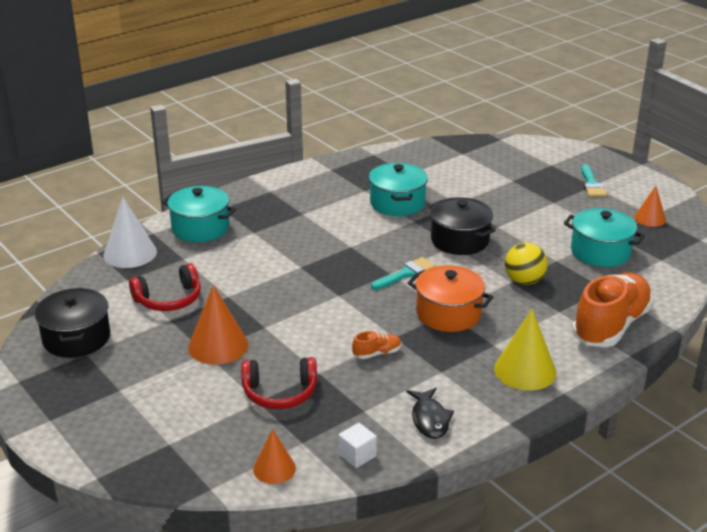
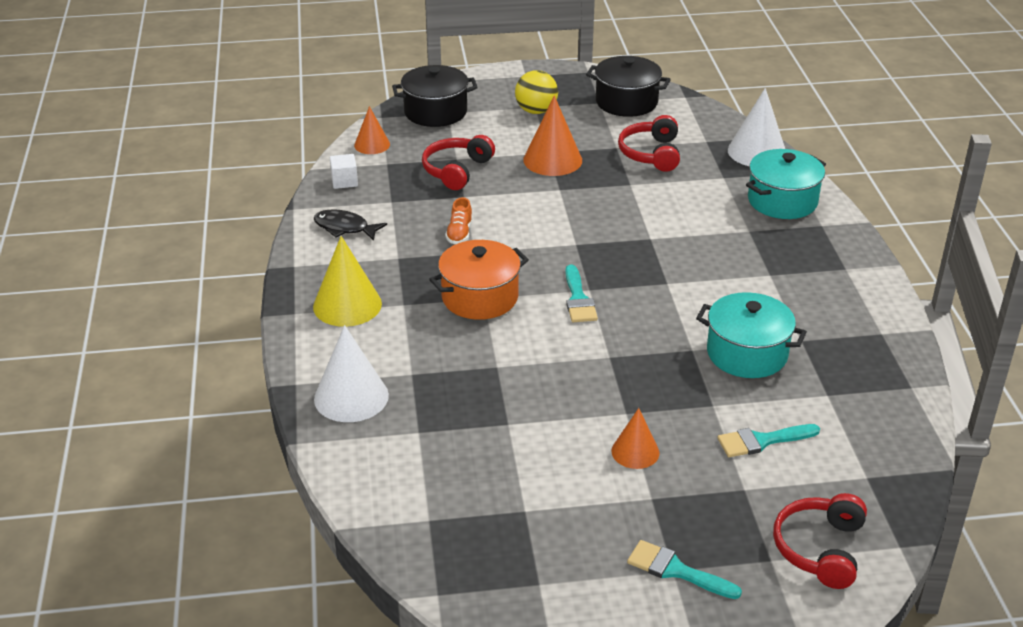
camera: 120 degrees right, 5 degrees up
black pot [429,197,496,255] -> black pot moved to [392,65,478,127]
yellow ball [505,243,548,285] -> yellow ball moved to [515,70,558,114]
turquoise pot [564,208,645,267] -> none
orange shoe [572,273,653,347] -> white cone [314,325,389,422]
orange cone [634,186,666,227] -> orange cone moved to [611,408,659,469]
none -> turquoise brush [718,424,820,457]
none -> red headphones [773,493,867,589]

